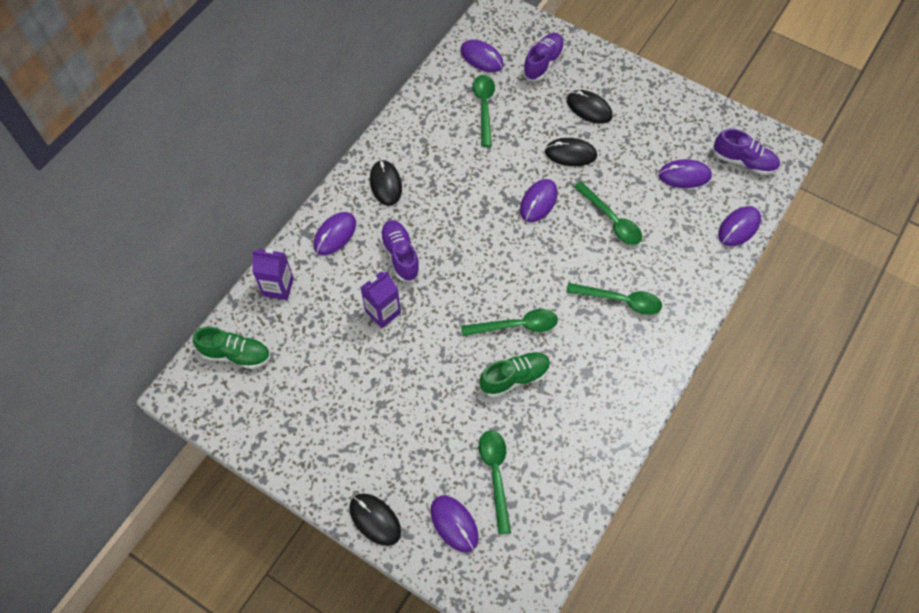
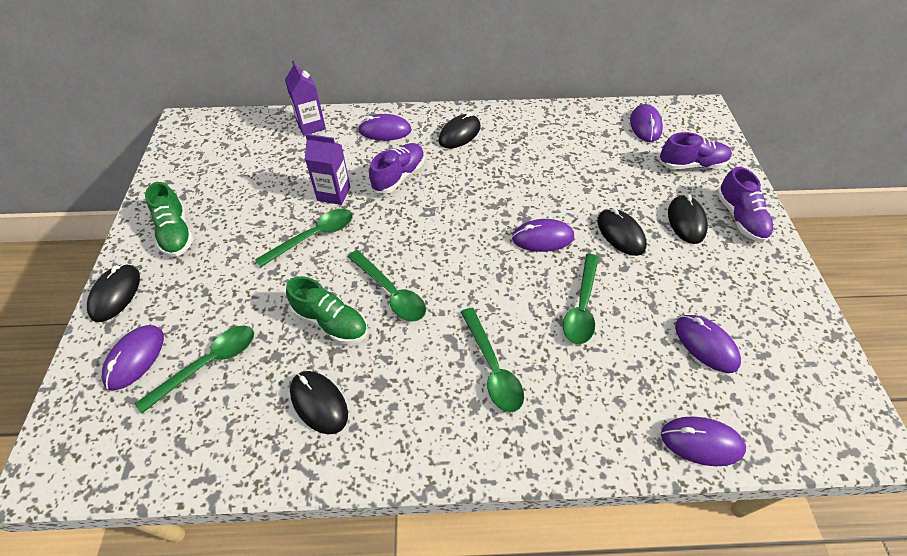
camera: 55 degrees right, 10 degrees down
green shoe [193,327,270,369] -> green shoe moved to [145,182,193,256]
green spoon [472,75,495,147] -> green spoon moved to [255,209,353,268]
purple shoe [713,129,780,175] -> purple shoe moved to [717,167,774,242]
none -> black mouse [290,371,348,434]

